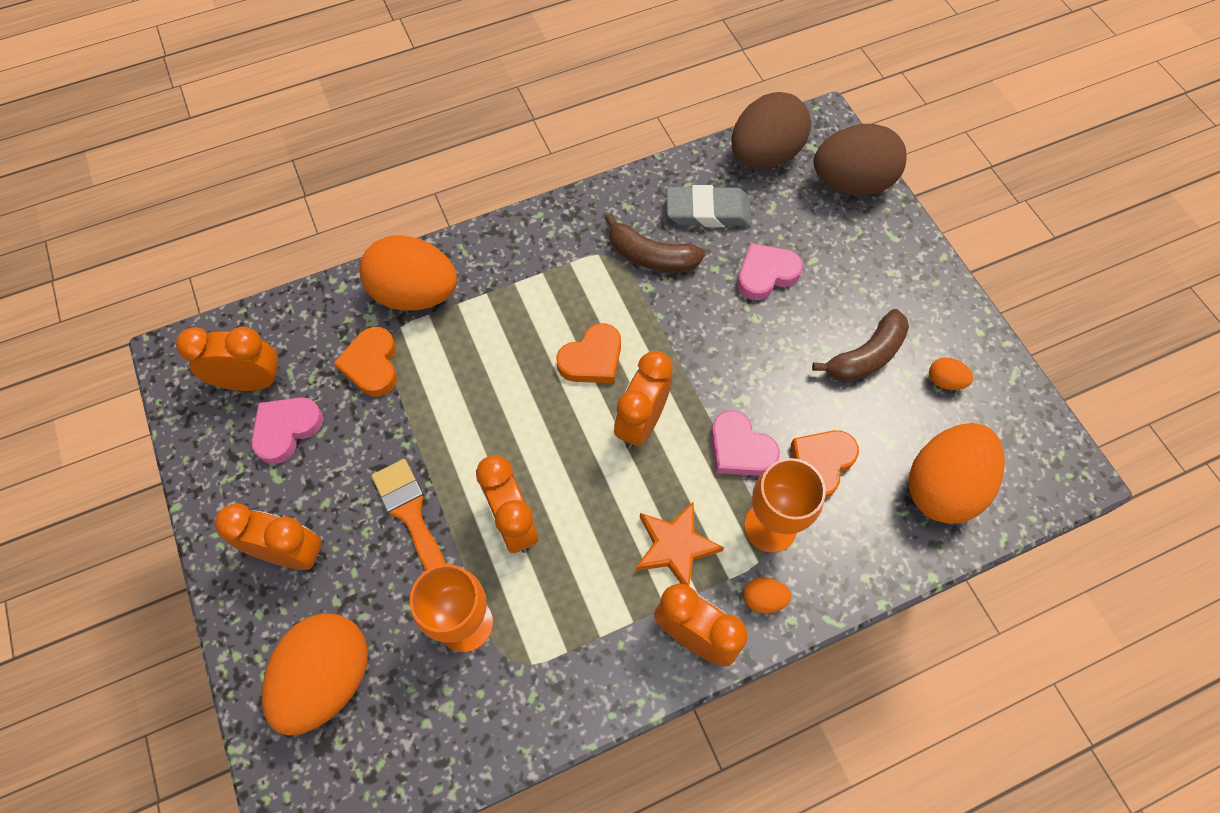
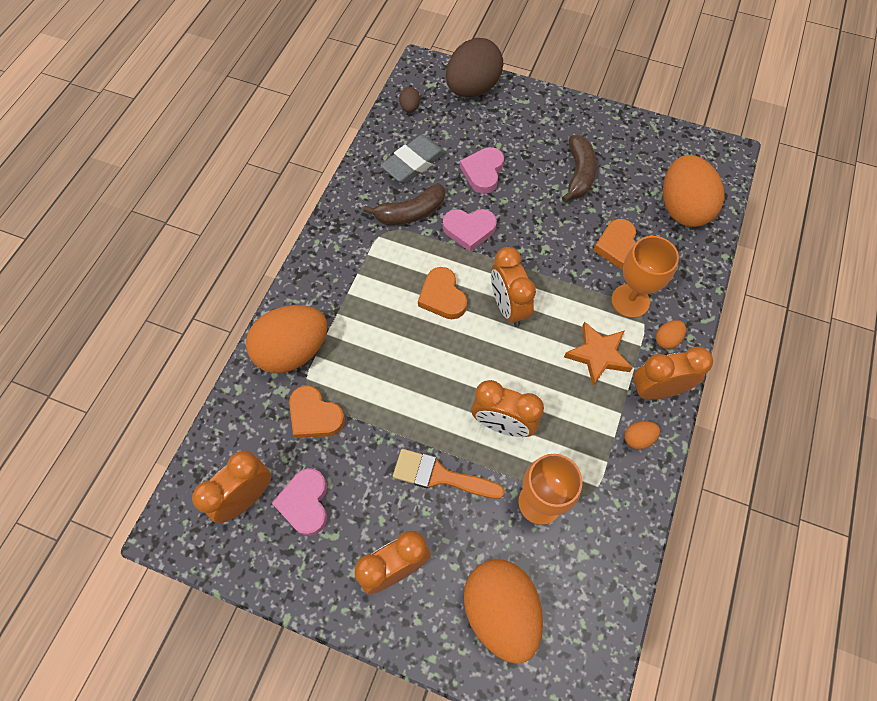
camera: 45 degrees left, 0 degrees up
orange heart [556,323,621,383] -> orange heart turned 150 degrees clockwise [418,267,467,319]
pink heart [711,410,780,476] -> pink heart moved to [443,209,497,252]
brown egg [732,92,811,168] -> brown egg [399,87,420,113], size x0.41
orange egg [929,357,973,390] -> orange egg moved to [625,421,660,449]

